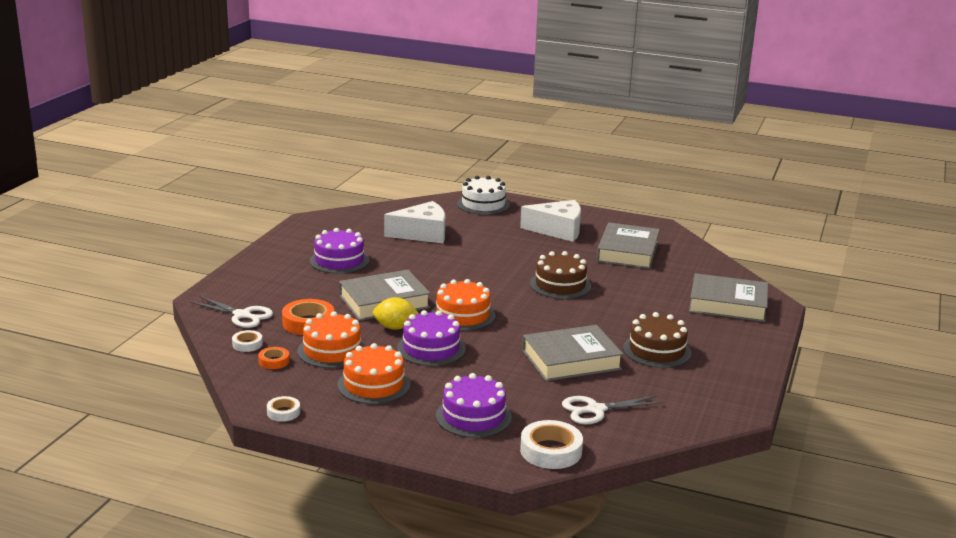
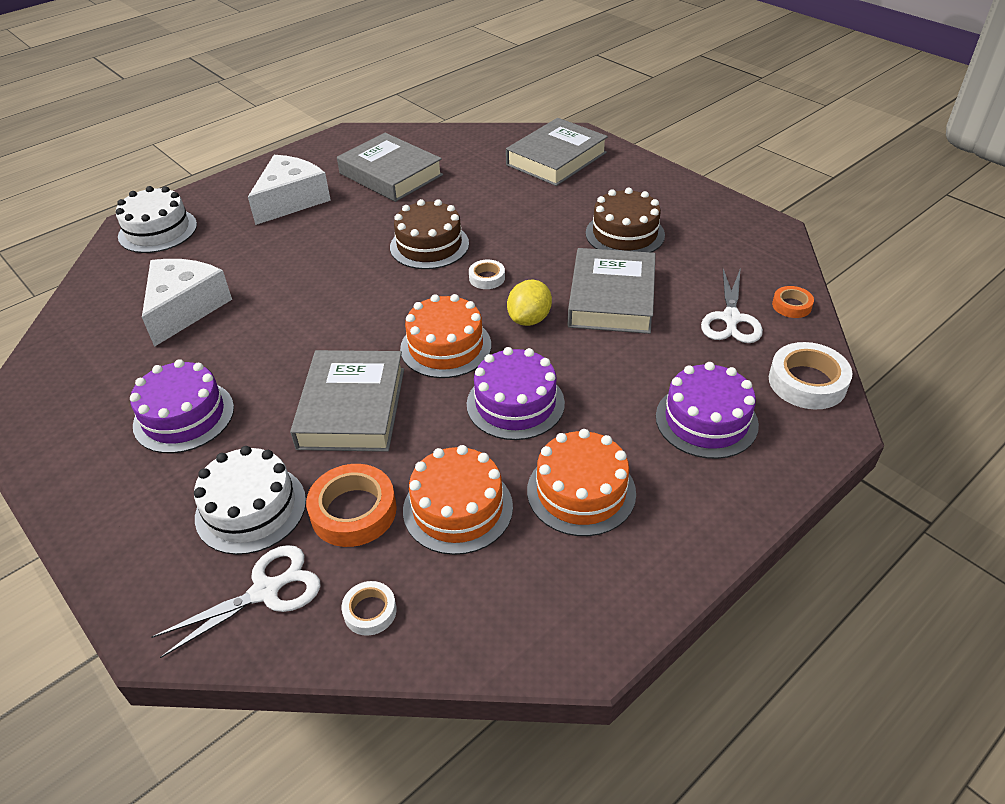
camera: 60 degrees left, 20 degrees up
orange tape [258,347,290,369] -> orange tape moved to [772,286,814,318]
white tape [267,396,300,422] -> white tape moved to [469,260,505,289]
yellow lemon [373,297,419,330] -> yellow lemon moved to [507,280,552,326]
none -> white cake [194,446,306,555]

